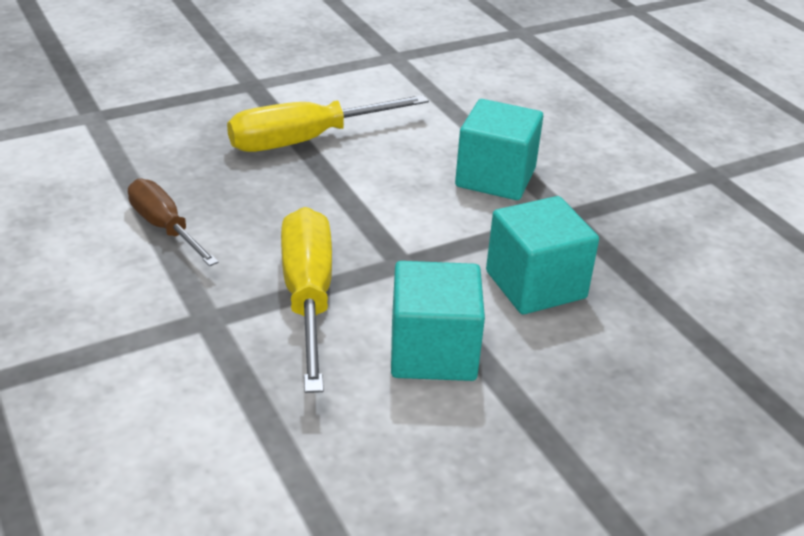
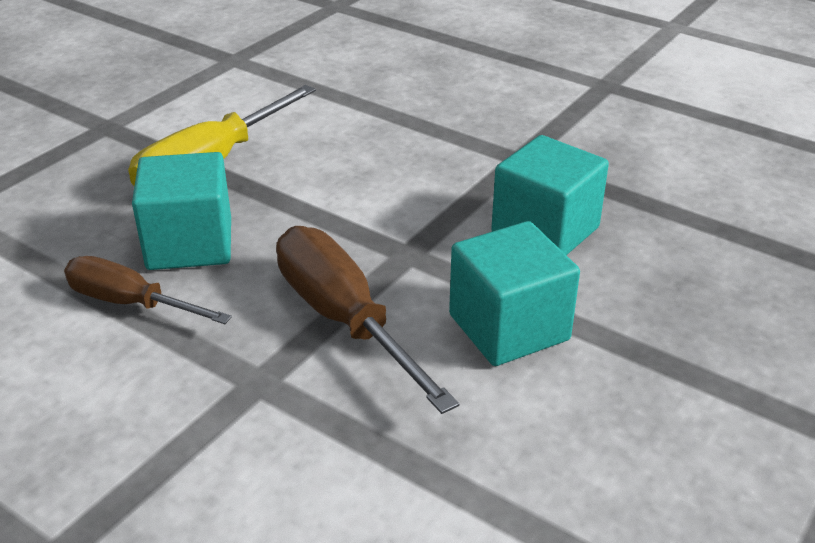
camera: 25 degrees left, 0 degrees up
yellow screwdriver [281,207,332,393] -> brown screwdriver [276,226,459,414]
turquoise cube [455,99,543,200] -> turquoise cube moved to [132,152,231,270]

